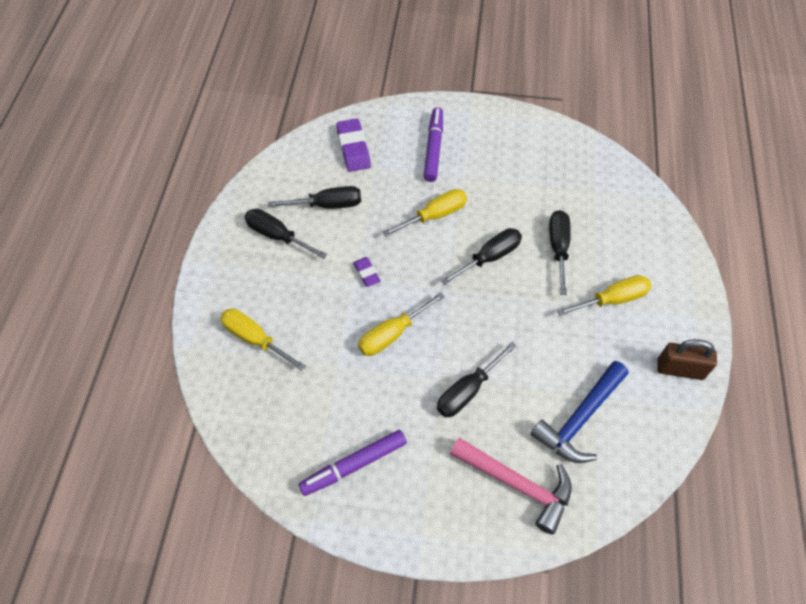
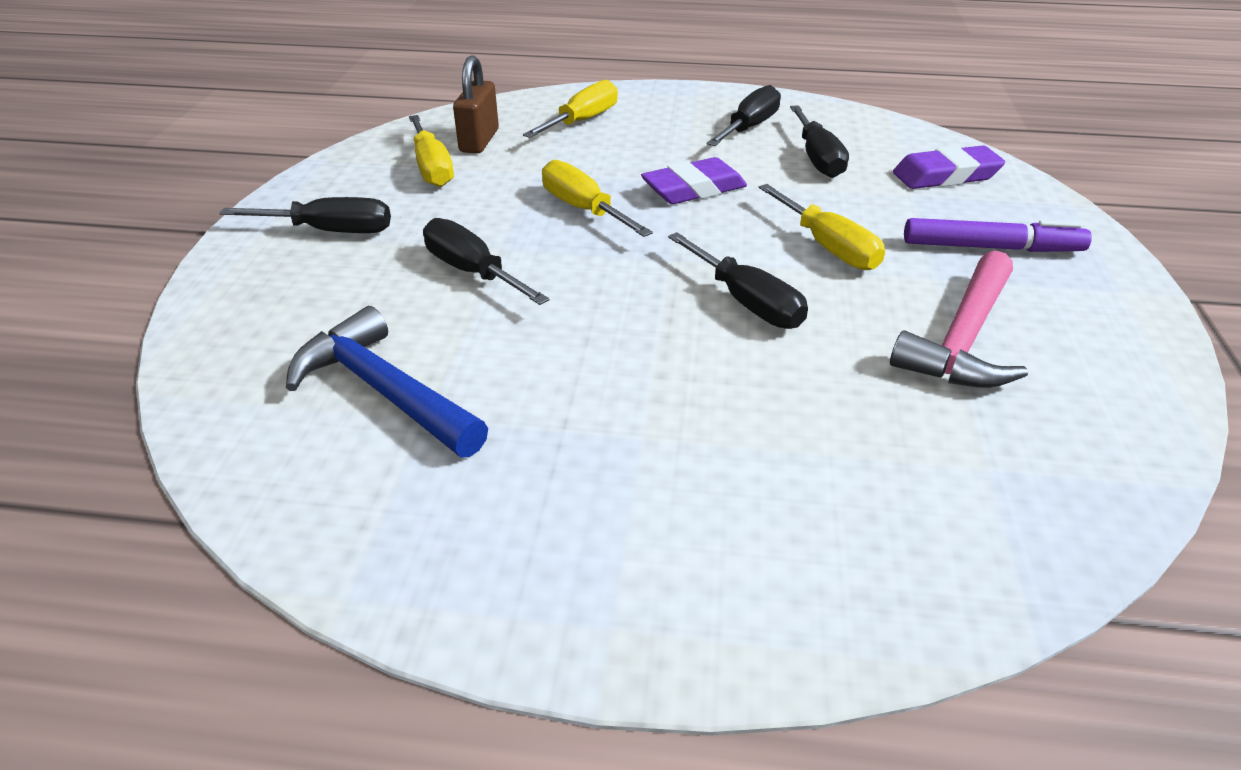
camera: 90 degrees right, 20 degrees down
purple marker [299,430,407,496] -> none
purple eraser [353,257,381,287] -> purple eraser [641,157,747,204], size x1.76
pink hammer [450,437,572,535] -> pink hammer moved to [890,250,1028,388]
black screwdriver [549,210,571,295] -> black screwdriver moved to [219,197,391,233]
yellow screwdriver [557,275,652,316] -> yellow screwdriver moved to [409,115,454,187]
brown padlock [657,339,717,380] -> brown padlock moved to [453,55,499,153]

